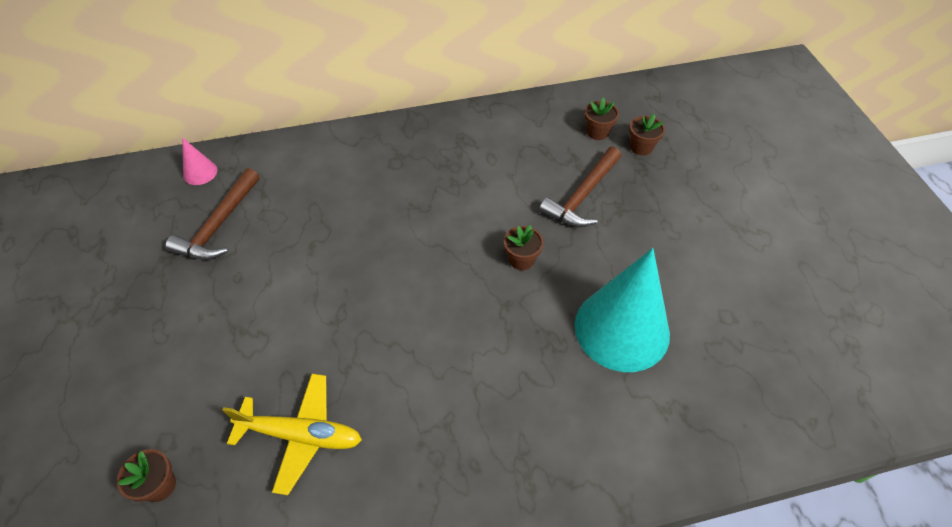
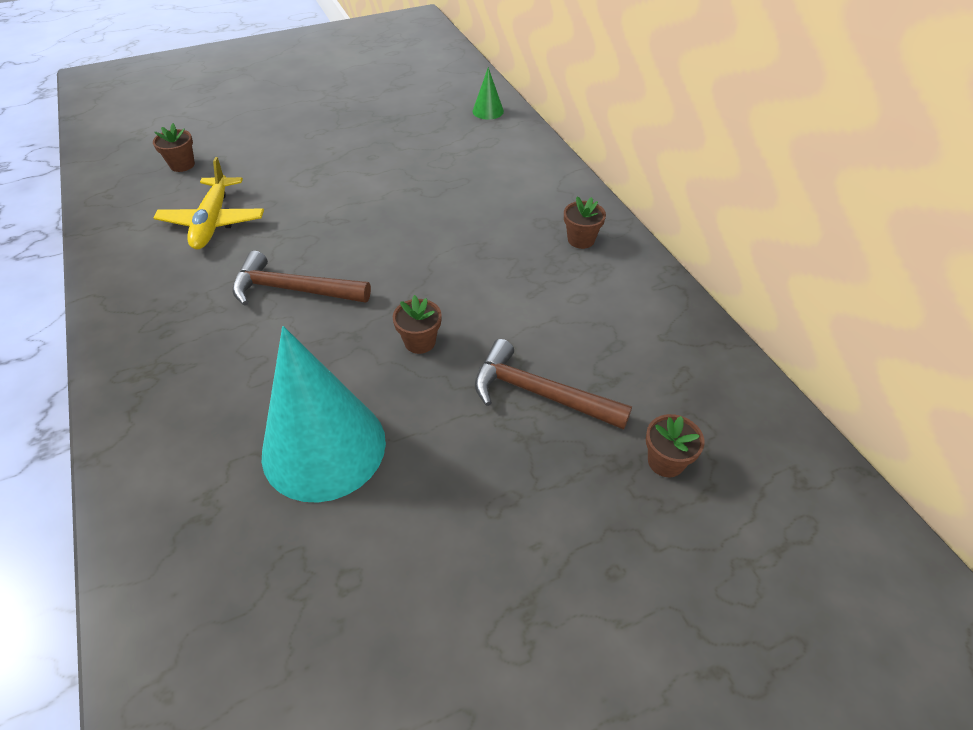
camera: 80 degrees right, 5 degrees down
brown hammer [165,168,260,260] -> brown hammer moved to [232,251,371,306]
pink cone [182,138,217,185] -> green cone [473,67,504,120]
brown flower pot [585,98,619,140] -> brown flower pot moved to [564,197,606,249]

